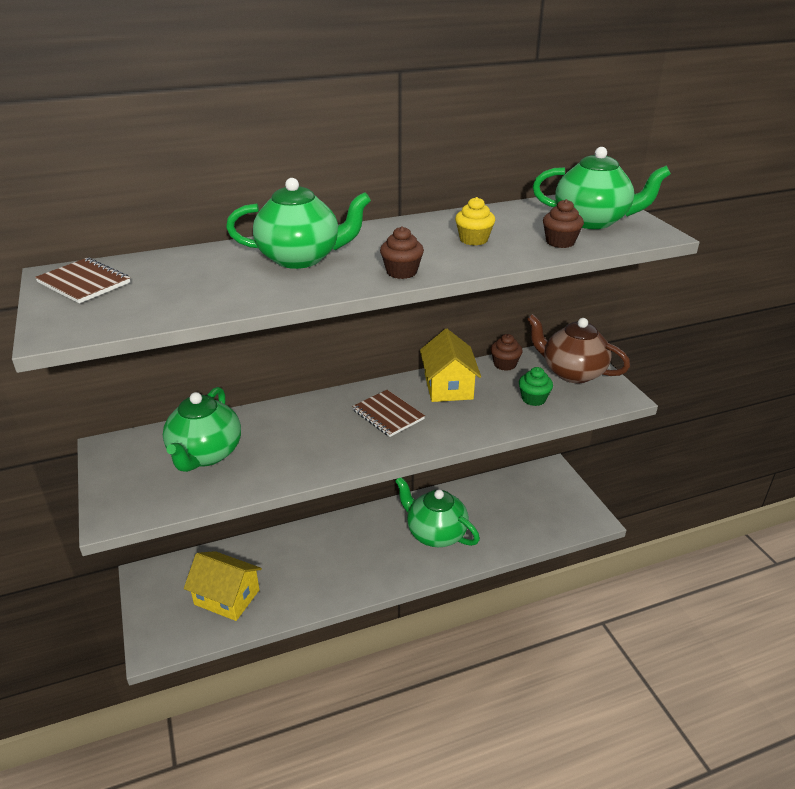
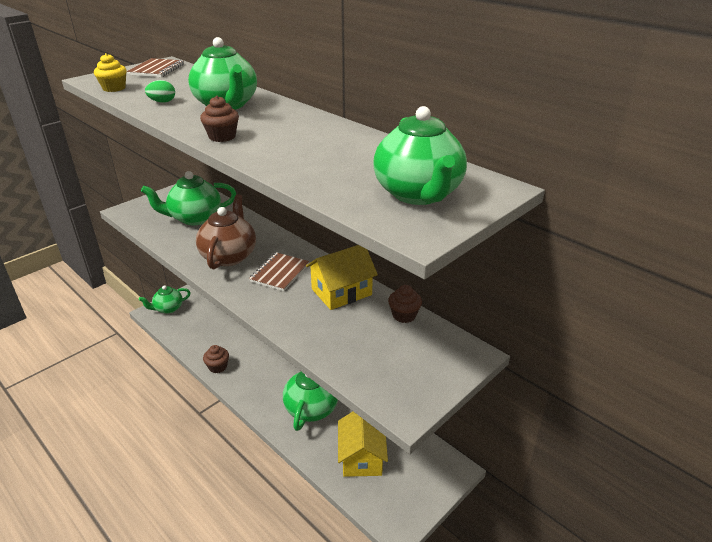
camera: 65 degrees right, 0 degrees up
yellow house [184,551,262,621] -> yellow house moved to [338,411,388,477]
yellow cupcake [455,197,495,245] -> yellow cupcake moved to [94,53,127,92]
green cupcake [519,367,553,406] -> none
brown teapot [527,314,630,383] -> brown teapot moved to [196,194,256,269]
brown cupcake [543,199,584,248] -> brown cupcake moved to [203,345,229,373]
none -> green teapot [139,285,191,314]
none -> green egg [145,80,175,103]

